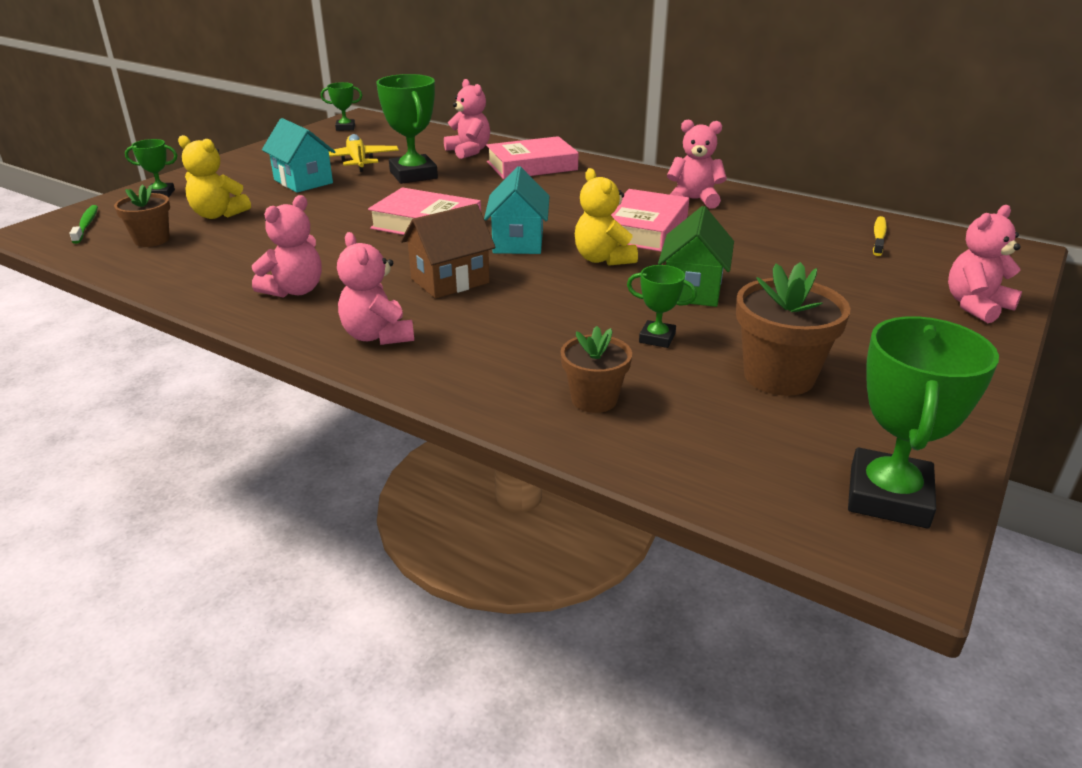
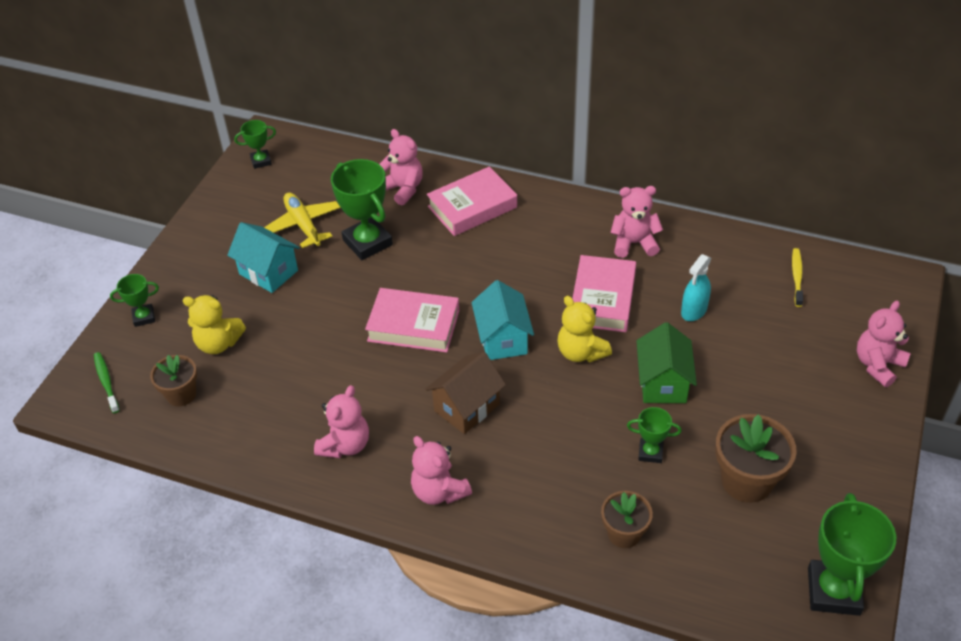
camera: 10 degrees left, 15 degrees up
none -> turquoise spray bottle [681,254,711,321]

